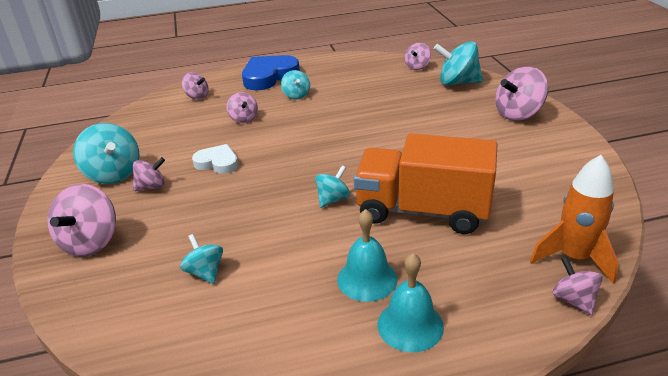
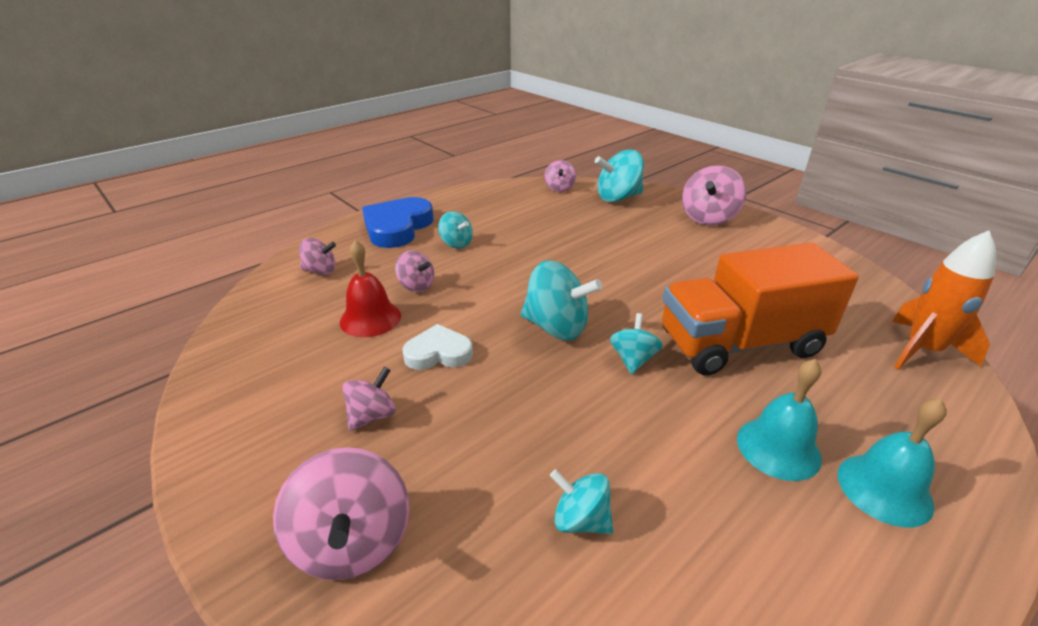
camera: 30 degrees left, 0 degrees up
turquoise spinning top [73,123,140,184] -> turquoise spinning top moved to [521,260,602,341]
pink spinning top [553,257,603,315] -> none
none -> red bell [340,240,401,337]

